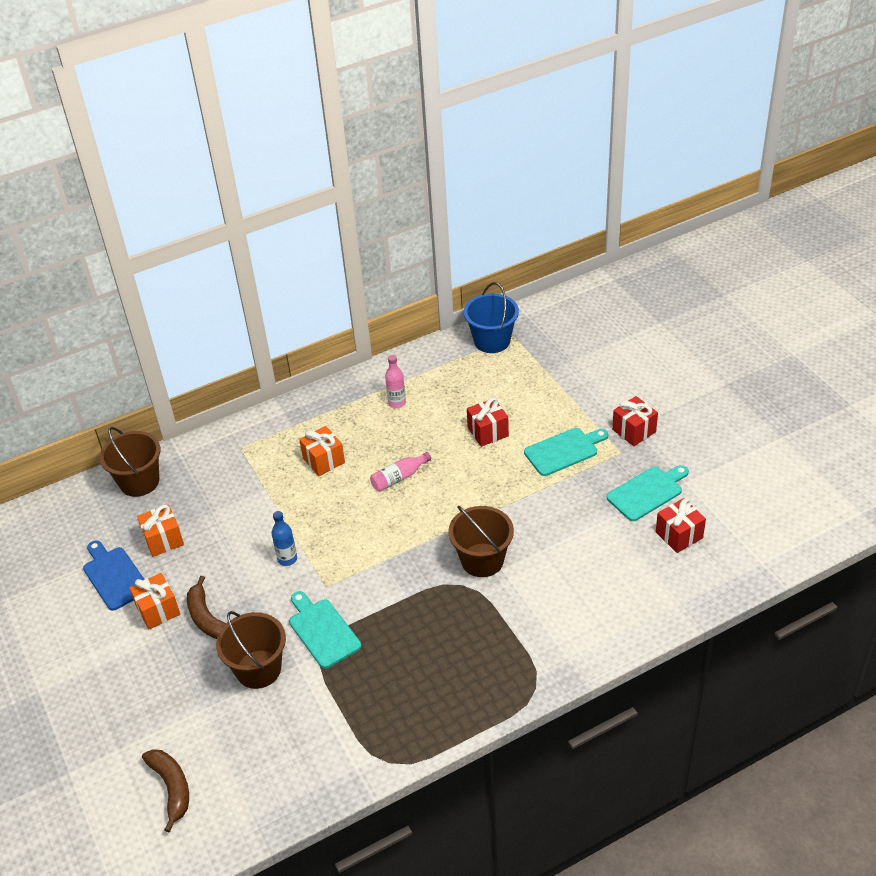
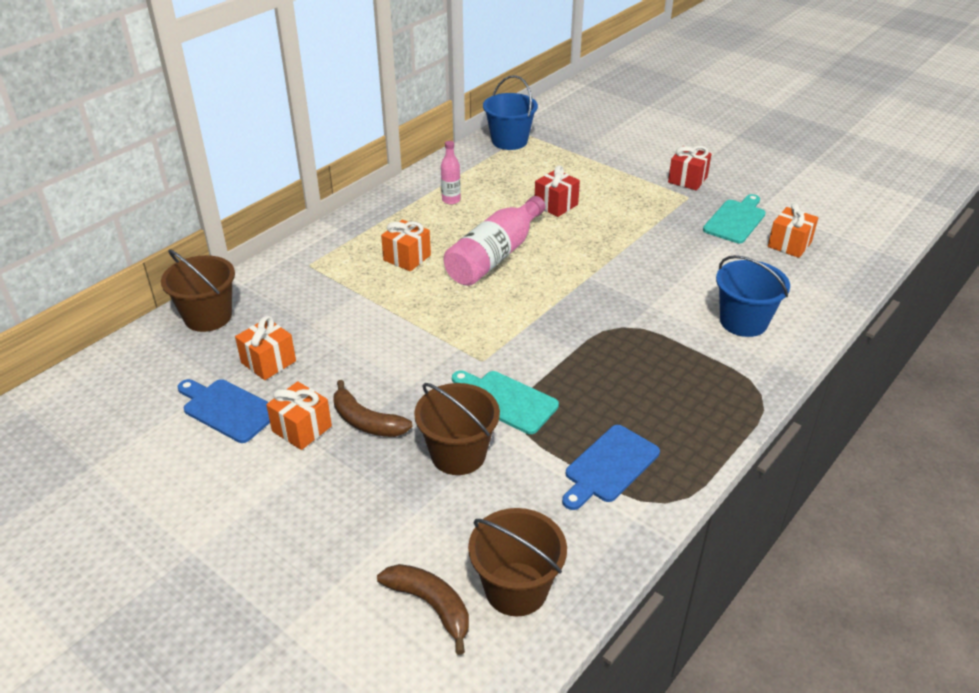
camera: 25 degrees left, 5 degrees down
blue bottle [272,511,297,566] -> none
pink bottle [370,452,431,492] -> pink bottle [444,196,545,286], size x2.03
brown bucket [448,506,514,577] -> brown bucket moved to [468,508,567,616]
turquoise cutting board [524,428,608,476] -> none
red gift [656,498,706,553] -> orange gift [768,203,818,258]
none -> blue cutting board [562,425,660,510]
none -> blue bucket [716,255,790,337]

